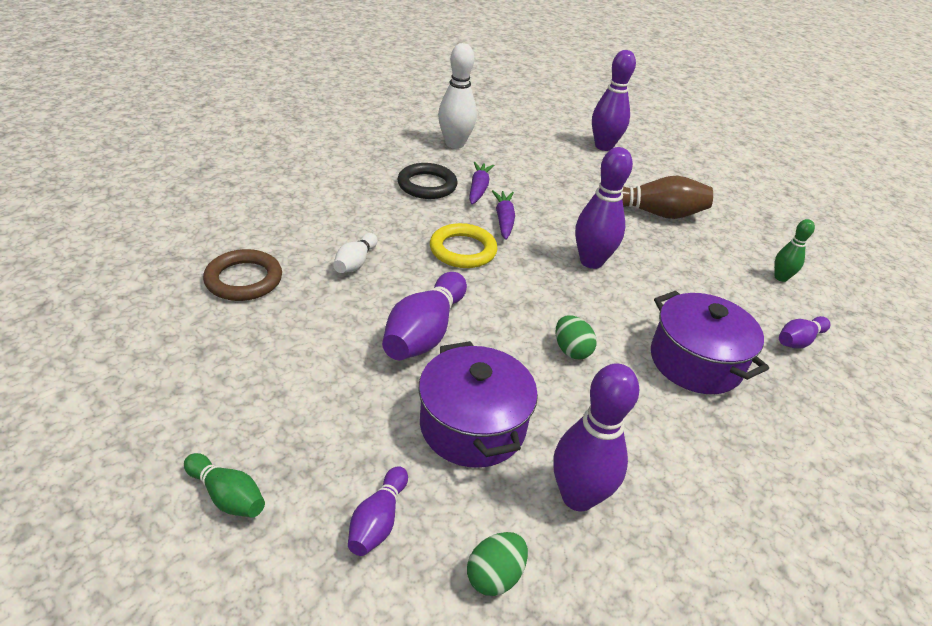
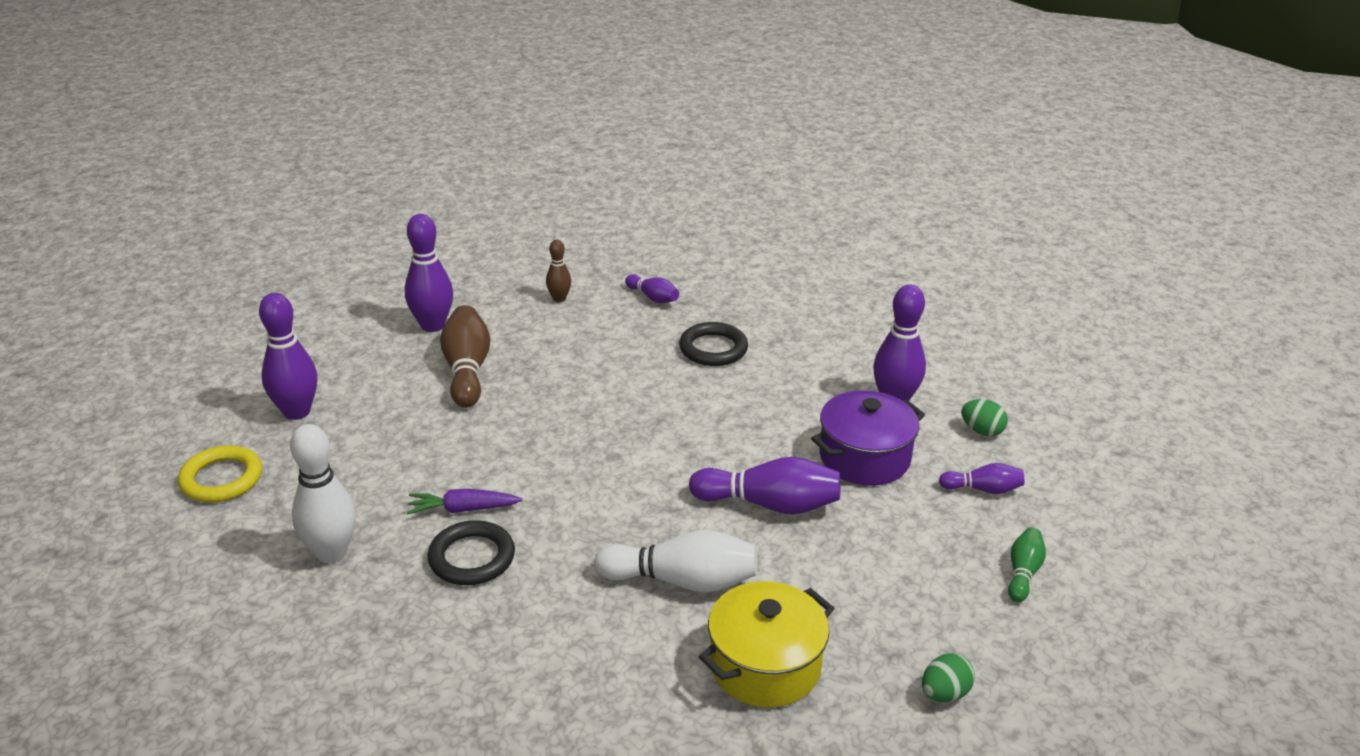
camera: 100 degrees left, 5 degrees down
brown ring [203,249,282,301] -> yellow pot [699,581,834,708]
white bowling pin [333,233,378,273] -> white bowling pin [594,529,758,593], size x1.79
yellow ring [430,223,497,268] -> yellow ring moved to [178,445,262,502]
purple carrot [492,190,515,240] -> none
green egg [556,315,597,359] -> green egg moved to [922,653,975,702]
purple bowling pin [575,147,633,269] -> purple bowling pin moved to [405,214,453,332]
purple pot [651,291,769,394] -> black ring [679,322,748,366]
green bowling pin [774,219,815,282] -> brown bowling pin [546,240,571,302]

